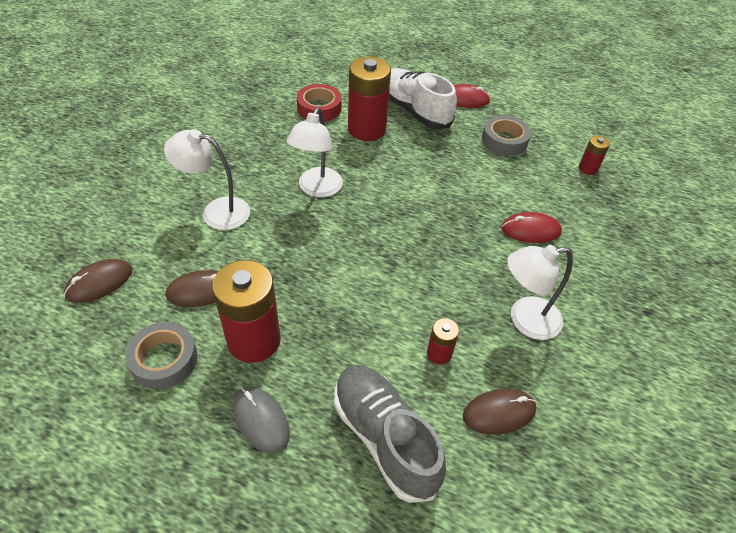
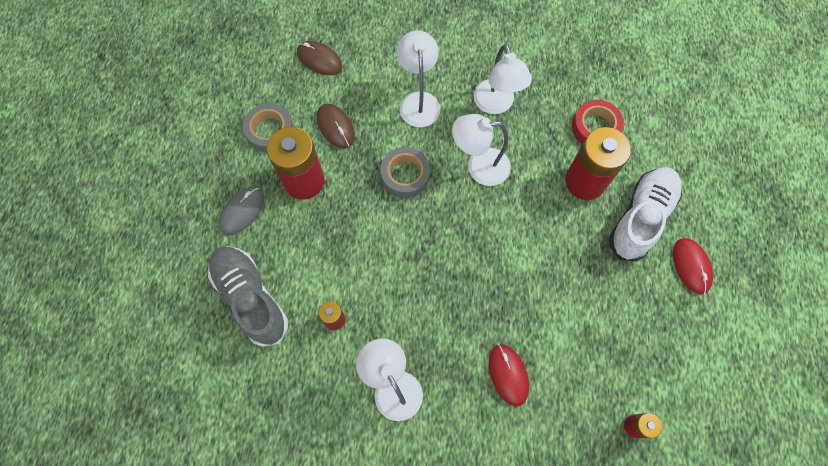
camera: 75 degrees right, 20 degrees up
grey shoe [334,365,446,503] -> grey shoe turned 75 degrees counterclockwise [208,246,288,347]
brown mouse [463,389,537,434] -> none
grey tape [482,115,531,156] -> grey tape moved to [380,147,430,198]
none -> white lamp [473,44,532,114]

